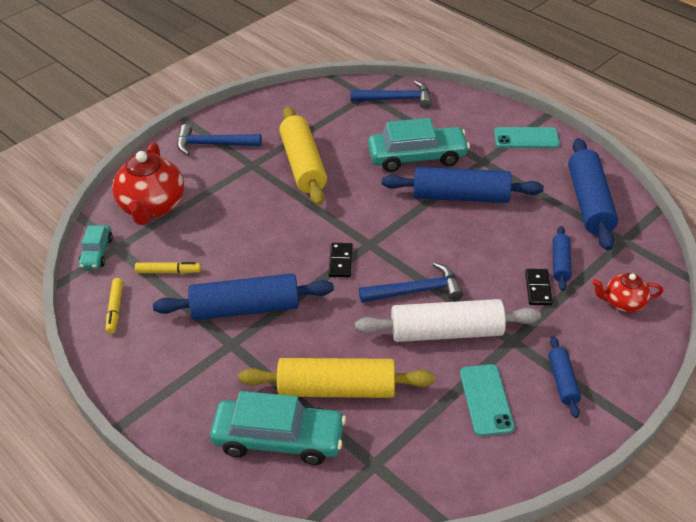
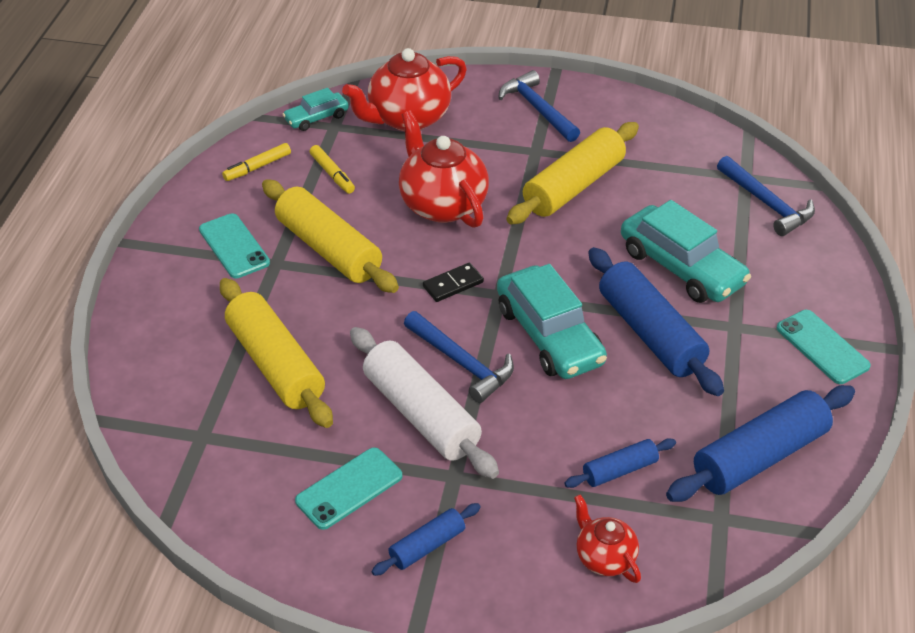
camera: 55 degrees right, 0 degrees up
blue rolling pin [153,273,334,320] -> yellow rolling pin [262,179,399,293]
turquoise car [210,391,346,465] -> turquoise car moved to [497,264,607,379]
black domino [525,269,553,306] -> none
none -> turquoise phone [199,213,270,278]
none -> red teapot [399,110,489,228]

